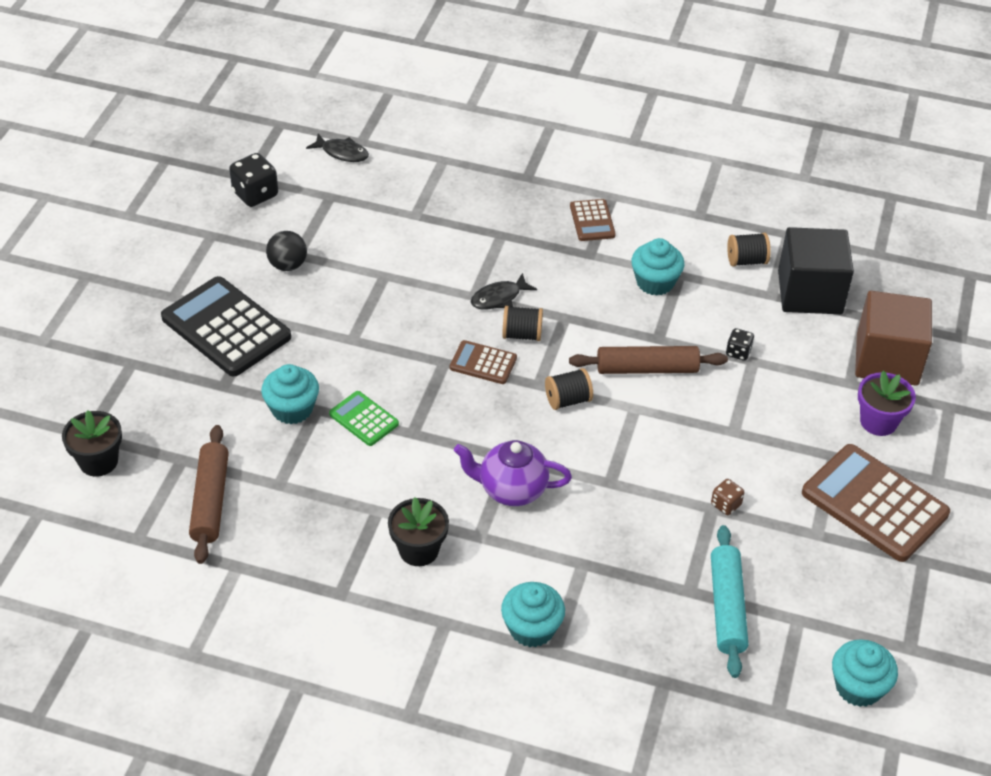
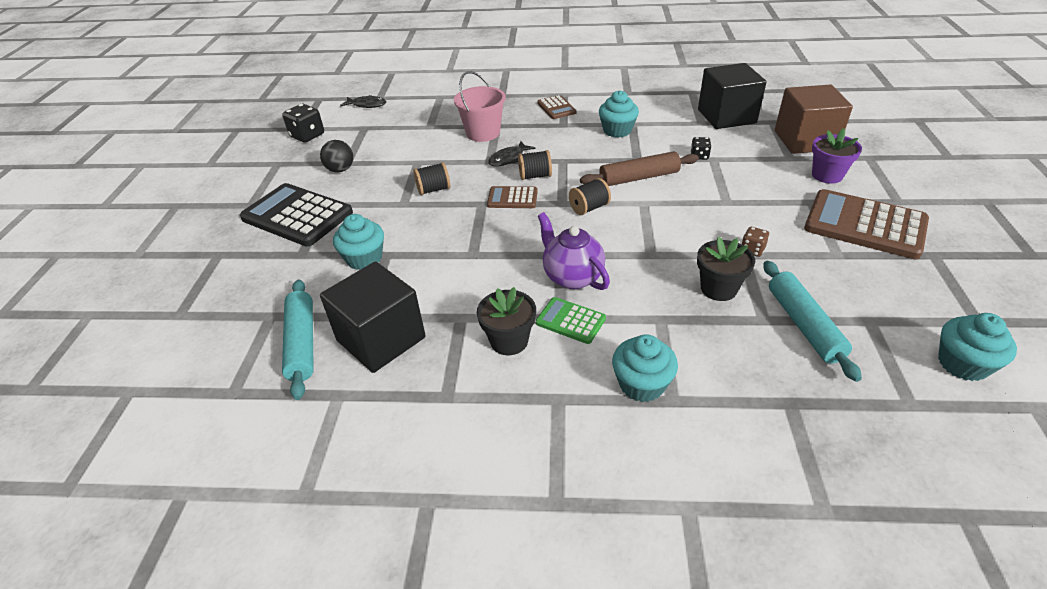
camera: 10 degrees left, 5 degrees down
black flower pot [62,410,122,477] -> black flower pot moved to [697,236,755,301]
brown rolling pin [189,425,229,564] -> turquoise rolling pin [282,279,314,400]
green calculator [329,391,399,446] -> green calculator moved to [536,297,606,344]
purple teapot [454,440,572,506] -> purple teapot turned 60 degrees clockwise [538,212,610,290]
black spool [727,233,771,267] -> black spool moved to [414,162,450,195]
none -> black cube [320,261,426,373]
none -> pink bucket [454,71,506,142]

